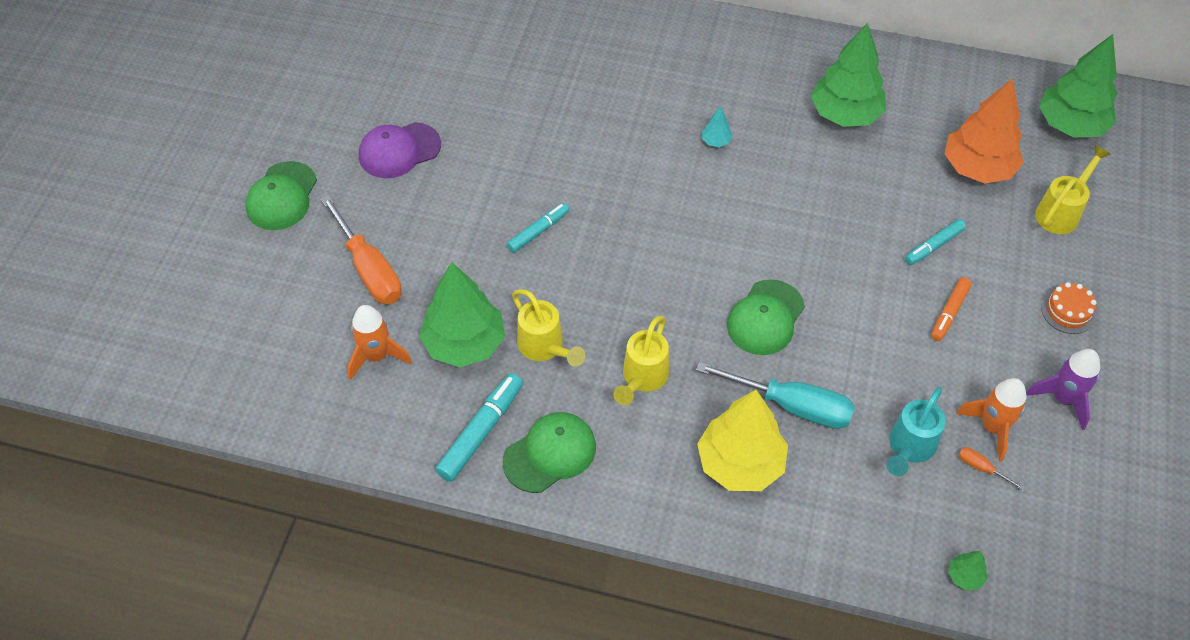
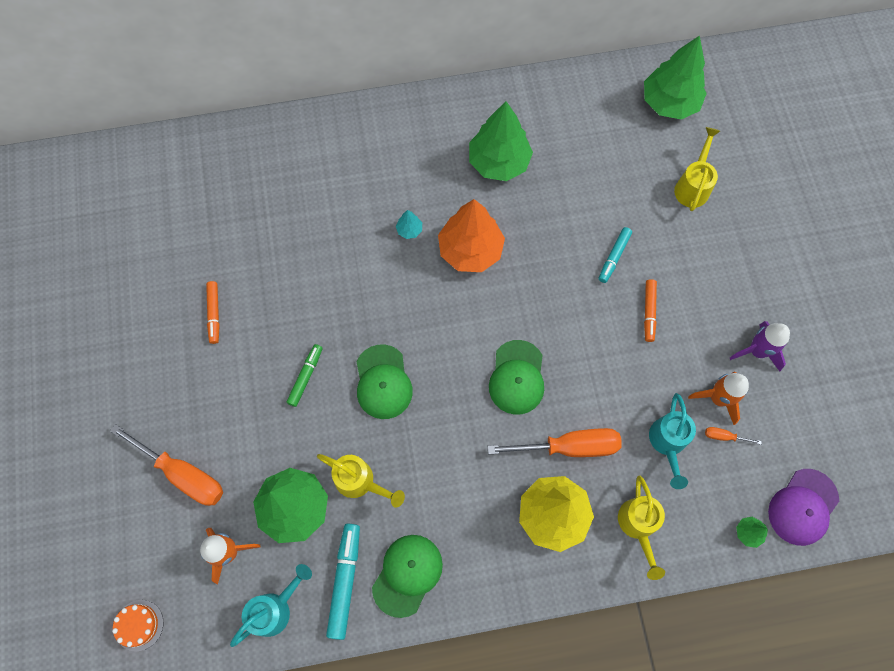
camera: 25 degrees left, 15 degrees up
green cap [245,161,317,230] -> green cap moved to [356,344,413,419]
purple cap [359,122,441,178] -> purple cap moved to [768,469,839,546]
turquoise marker [507,203,569,253] -> green marker [287,344,323,407]
yellow watering can [614,316,669,405] -> yellow watering can moved to [618,475,665,580]
turquoise screwdriver [696,362,855,429] -> orange screwdriver [488,428,622,457]
orange tree [944,78,1024,183] -> orange tree moved to [438,199,505,272]
orange cake [1041,282,1097,334] -> orange cake moved to [112,600,163,651]
none -> orange marker [206,281,220,344]
none -> turquoise watering can [230,564,312,647]

